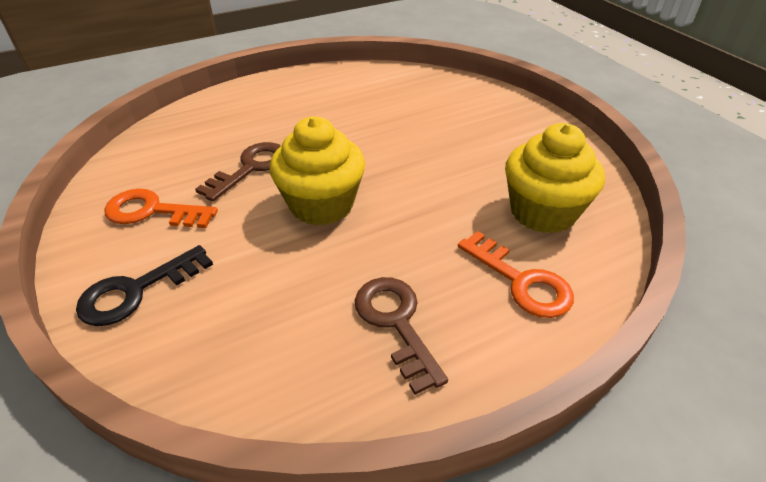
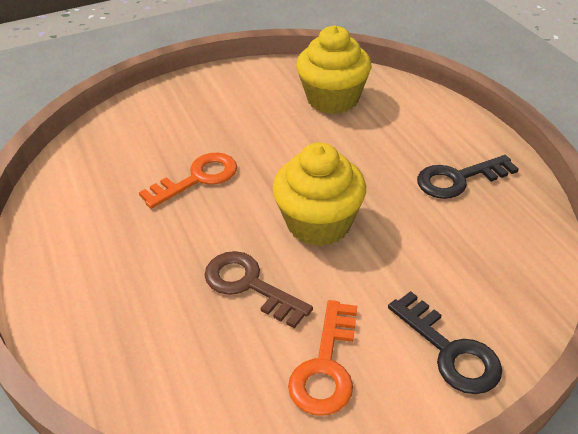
camera: 85 degrees left, 0 degrees up
brown key [355,277,448,395] -> black key [417,155,519,199]
orange key [458,231,574,318] -> orange key moved to [139,153,237,209]

